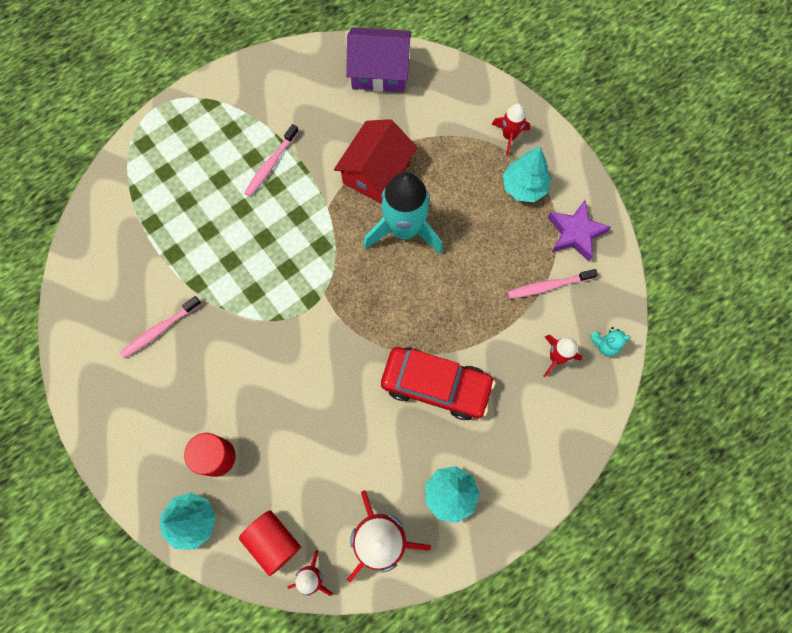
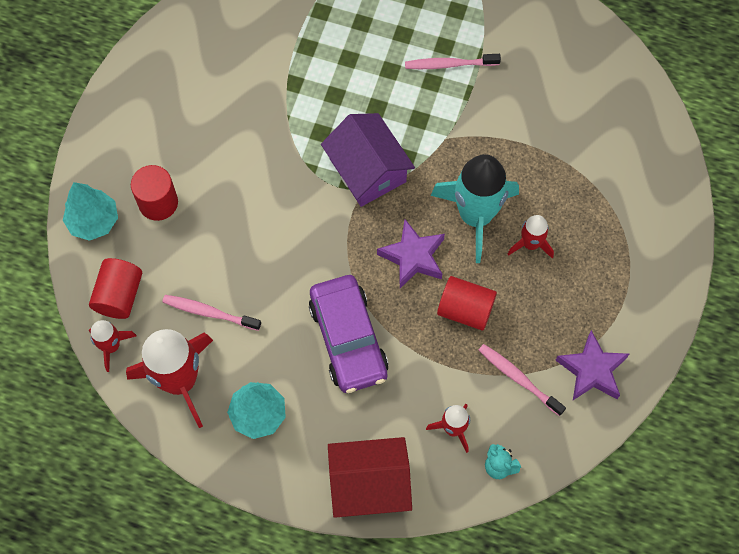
camera: 55 degrees right, 5 degrees down
pink toothbrush [120,296,201,358] -> pink toothbrush moved to [162,295,261,331]
red house [334,119,418,204] -> red house moved to [328,437,412,518]
purple house [346,27,411,92] -> purple house moved to [321,113,415,207]
red car [381,347,495,420] -> purple car [309,275,388,393]
red rocket [492,104,530,156] -> red rocket moved to [508,215,554,258]
turquoise tree [503,147,551,202] -> none
none -> purple star [377,219,445,288]
none -> red cylinder [437,276,497,331]

